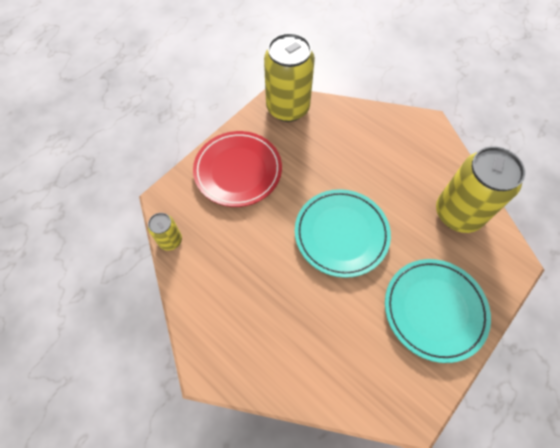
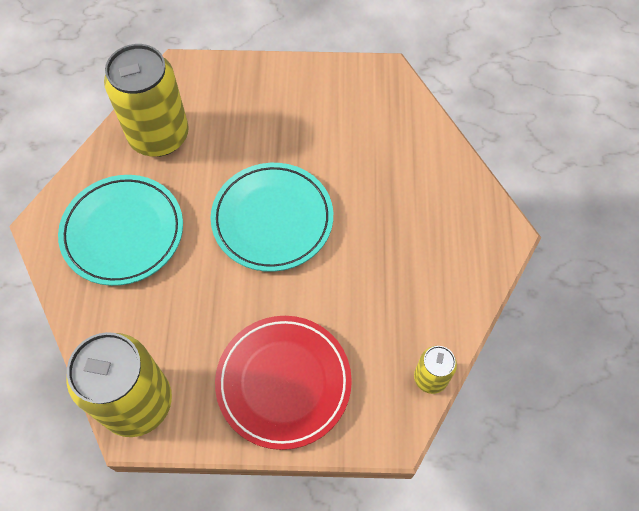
camera: 130 degrees left, 0 degrees up
turquoise plate [385,259,491,363] -> turquoise plate moved to [58,175,183,286]

